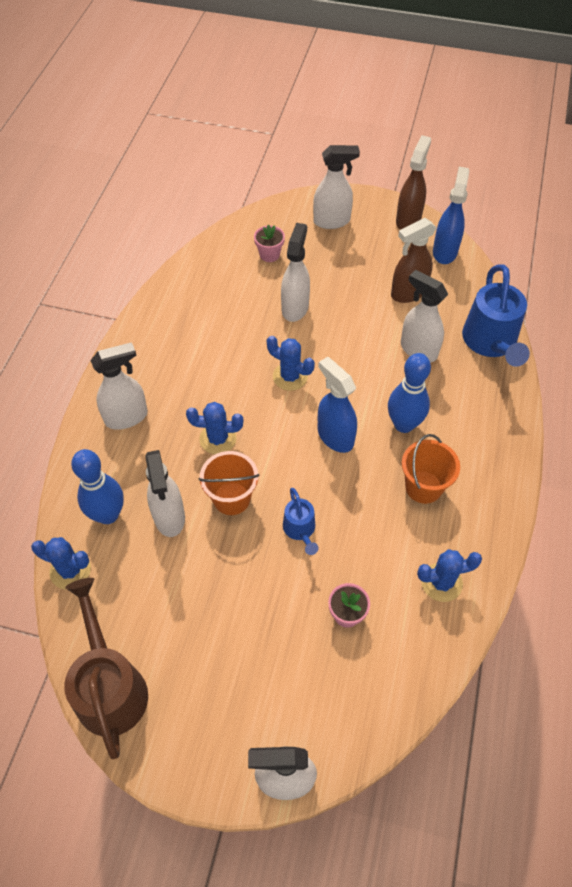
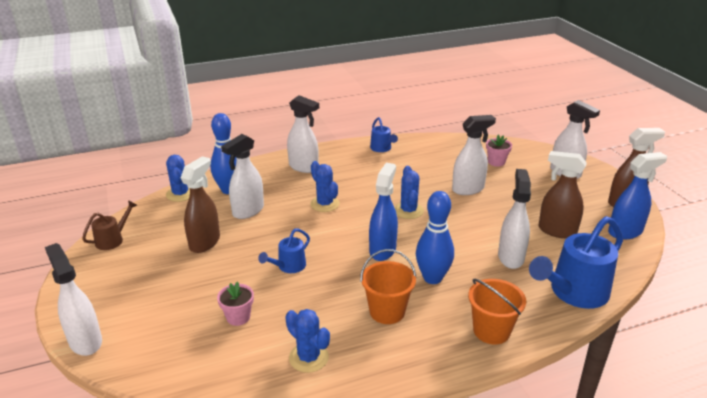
camera: 55 degrees right, 25 degrees down
brown watering can [64,578,148,759] -> brown watering can [82,200,137,250], size x0.51
orange bucket [198,451,260,515] -> orange bucket moved to [468,279,526,344]
none -> brown spray bottle [181,156,220,253]
none -> blue watering can [370,117,398,152]

